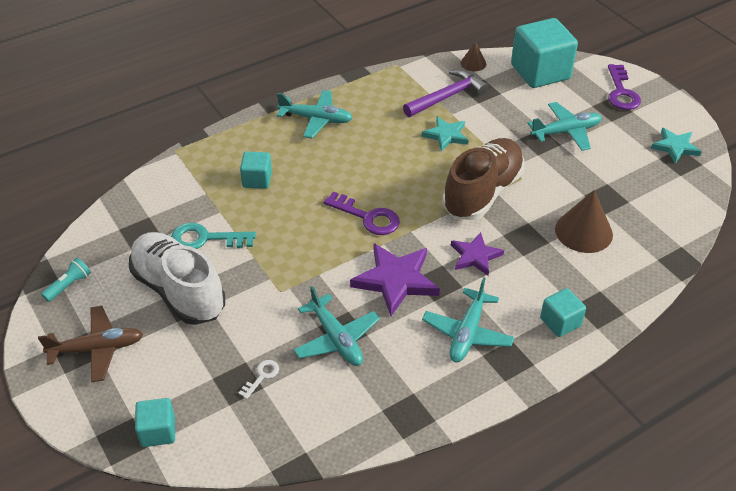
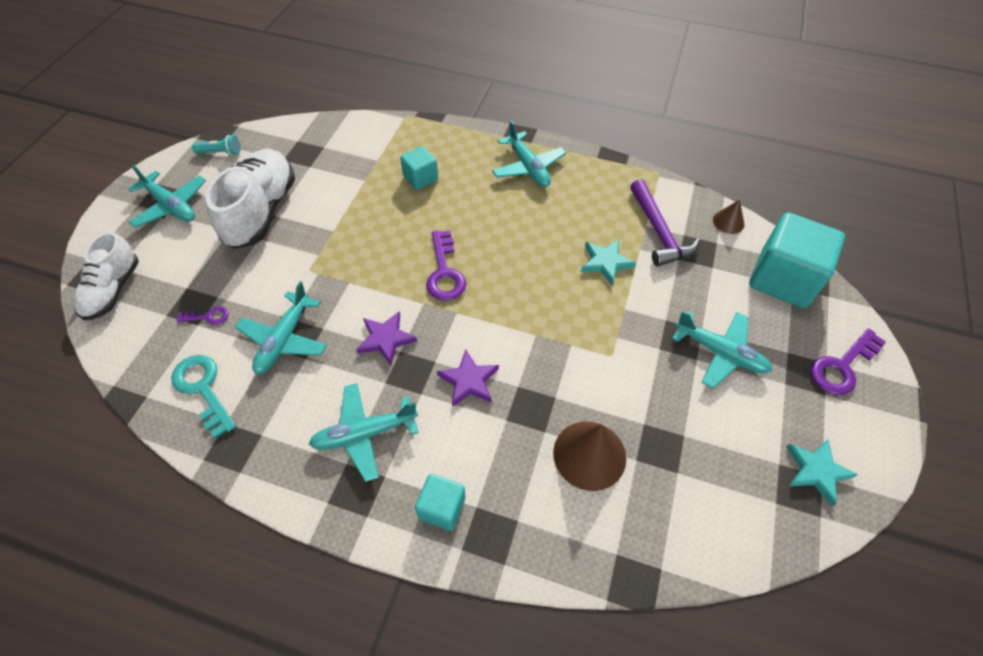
camera: 50 degrees right, 10 degrees up
brown plane [38,306,143,382] -> turquoise plane [128,165,206,228]
turquoise cube [135,398,175,447] -> white shoe [73,232,139,320]
turquoise key [171,223,256,249] -> turquoise key moved to [171,355,236,439]
white key [239,360,279,399] -> purple key [177,306,229,325]
purple star [350,243,440,316] -> purple star [356,311,417,365], size x0.62
purple hammer [403,70,489,117] -> purple hammer turned 60 degrees clockwise [630,179,700,266]
brown shoe [442,138,525,220] -> none

